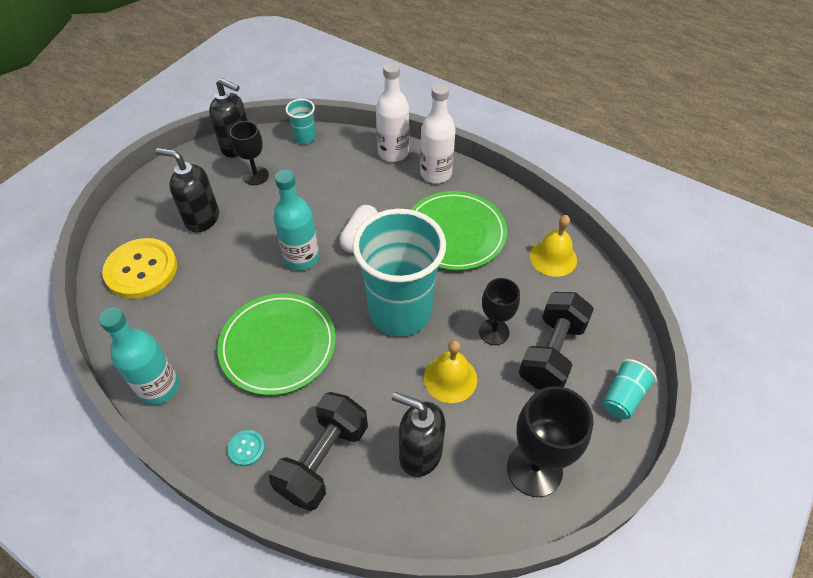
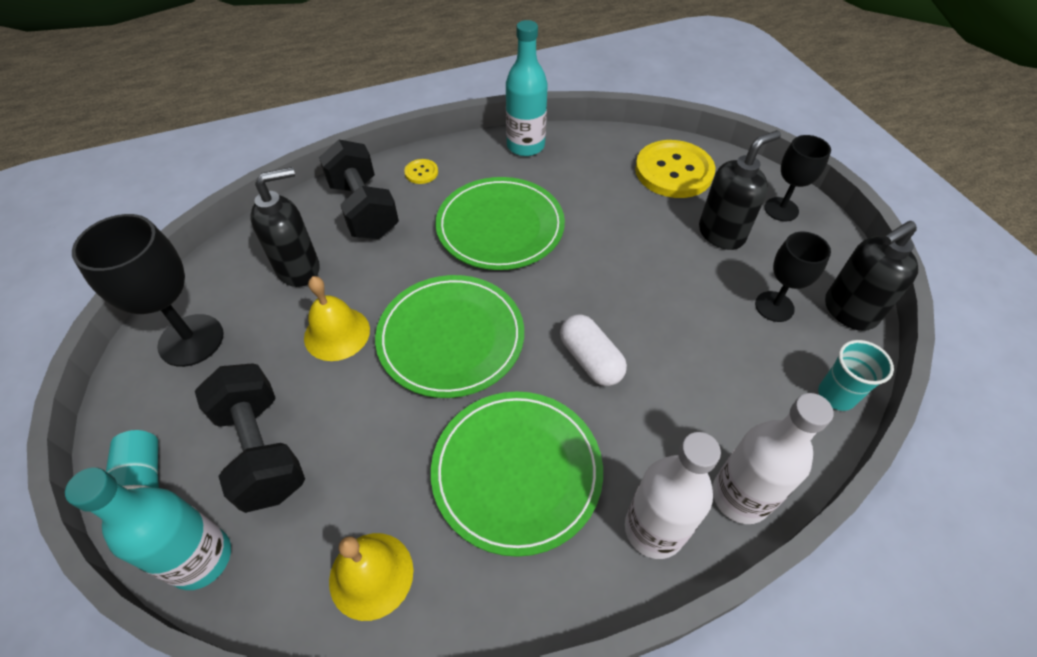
camera: 125 degrees right, 0 degrees up
turquoise button [228,430,265,466] -> yellow button [404,159,438,184]
turquoise bottle [274,170,319,270] -> turquoise bottle moved to [65,467,231,590]
turquoise cup [352,209,446,336] -> green plate [375,275,524,398]
black goblet [479,278,520,345] -> black goblet moved to [764,135,831,221]

